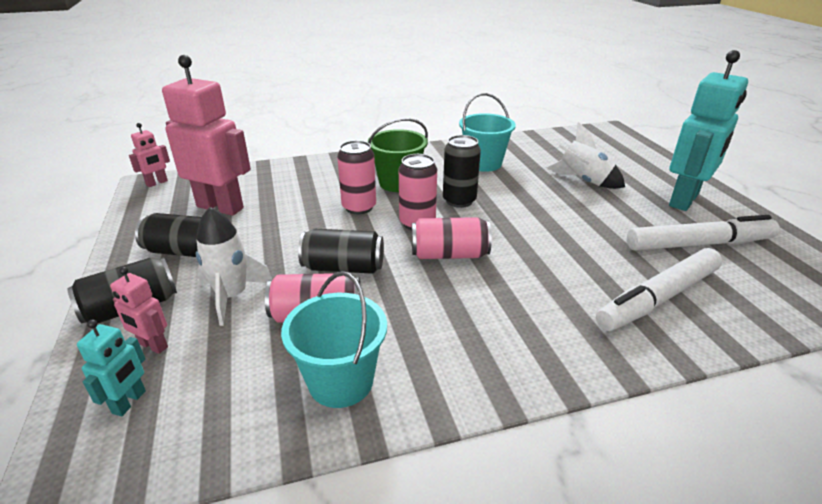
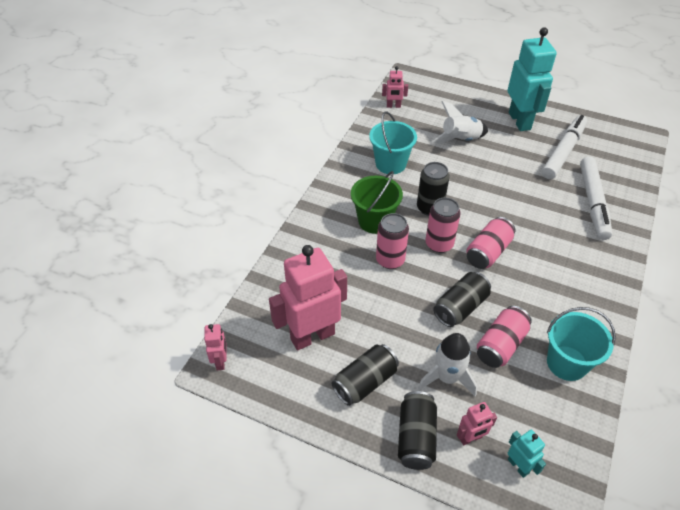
camera: 50 degrees left, 15 degrees up
none -> pink robot [382,66,408,108]

